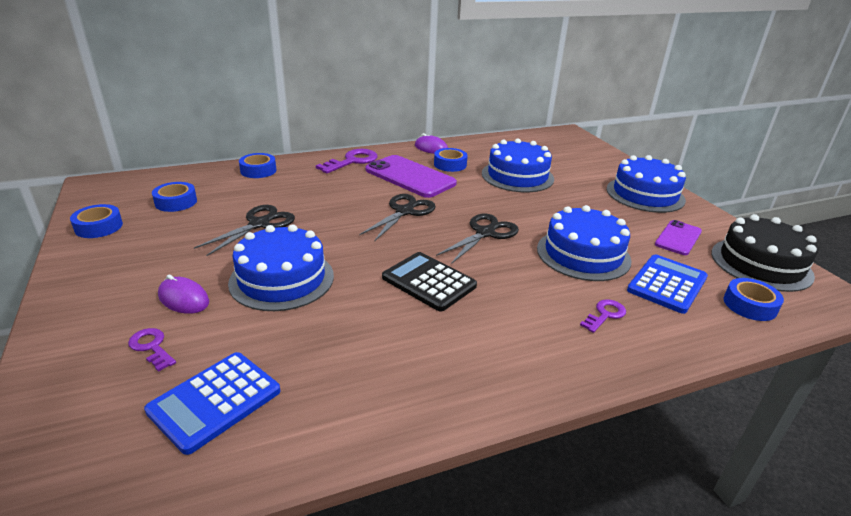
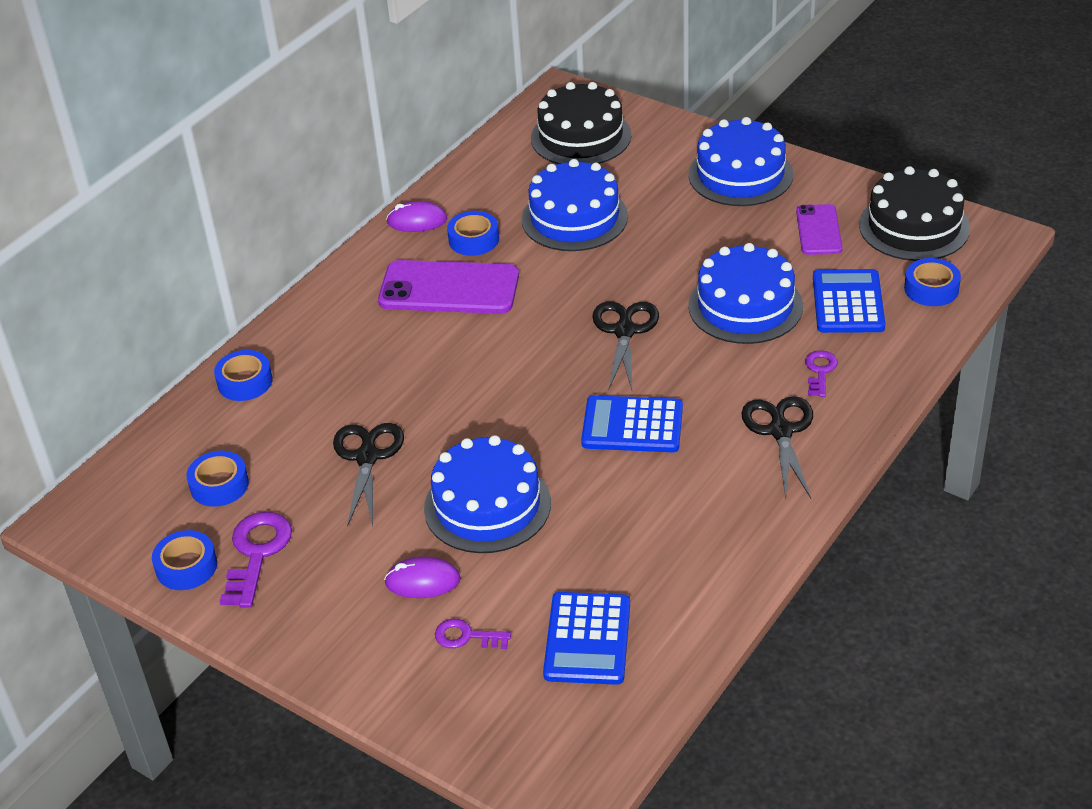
camera: 30 degrees left, 10 degrees up
purple key [316,149,378,173] -> purple key moved to [220,512,292,608]
black scissors [359,194,436,242] -> black scissors moved to [742,396,813,498]
black calculator [382,252,477,311] -> blue calculator [581,395,683,452]
none -> black cake [531,82,631,164]

